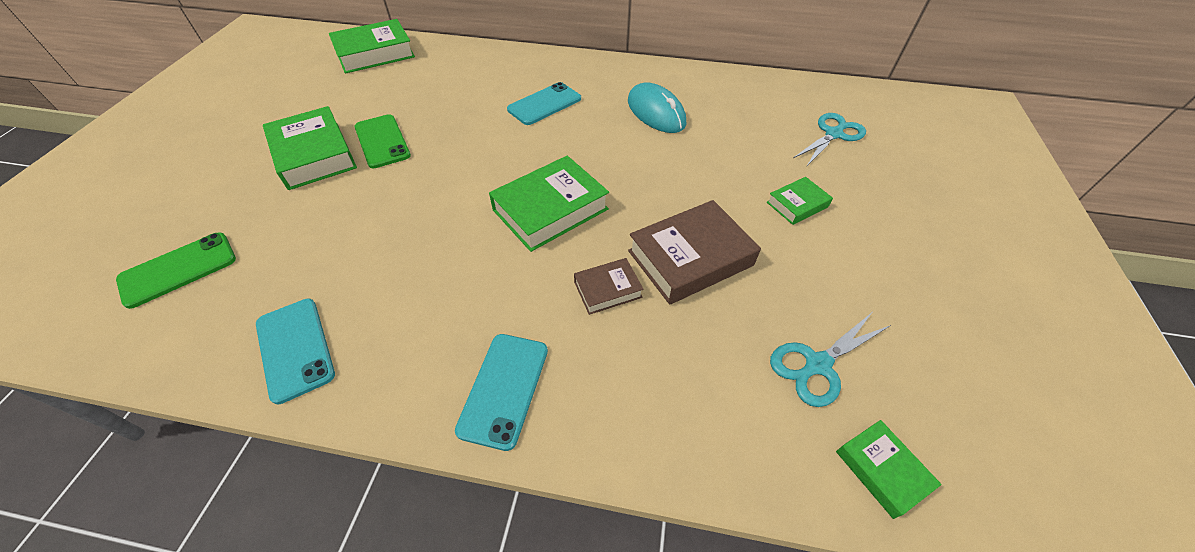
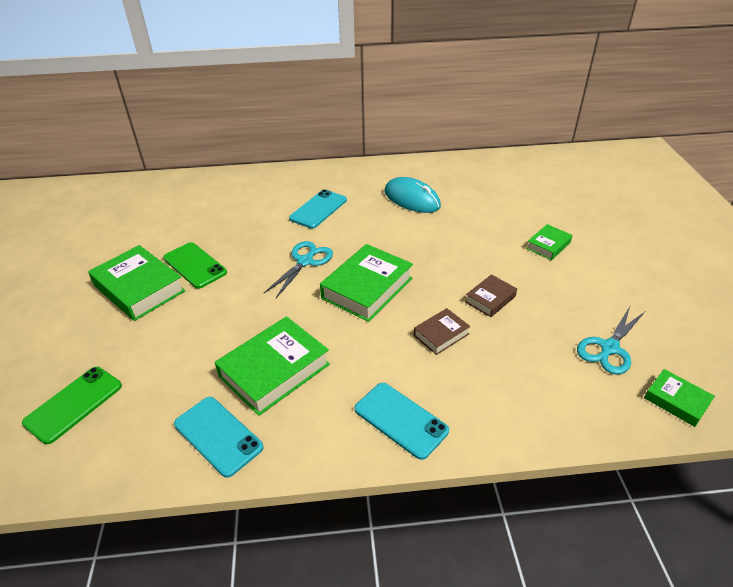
camera: 15 degrees left, 10 degrees down
green book [329,19,415,74] -> green book moved to [215,316,330,416]
turquoise phone [455,334,548,451] -> turquoise phone turned 45 degrees counterclockwise [355,383,449,460]
brown book [628,200,761,305] -> brown book [465,274,517,317], size x0.53
turquoise scissors [793,113,866,166] -> turquoise scissors moved to [264,241,333,298]

